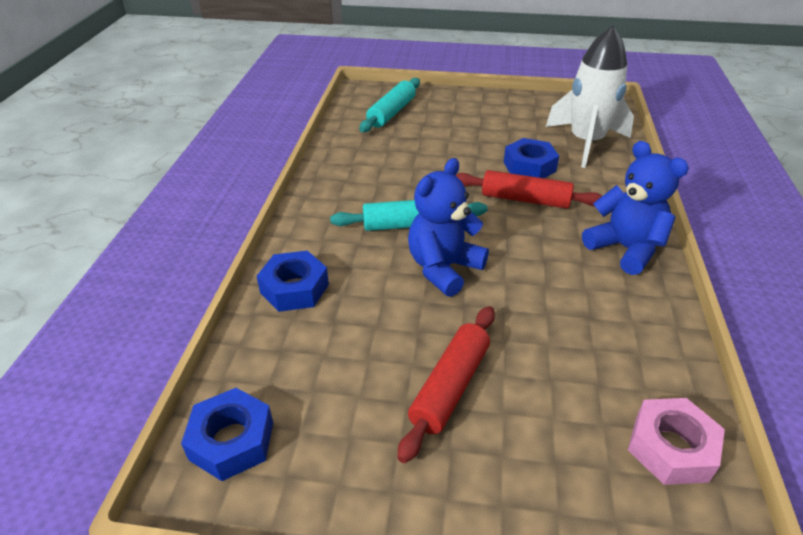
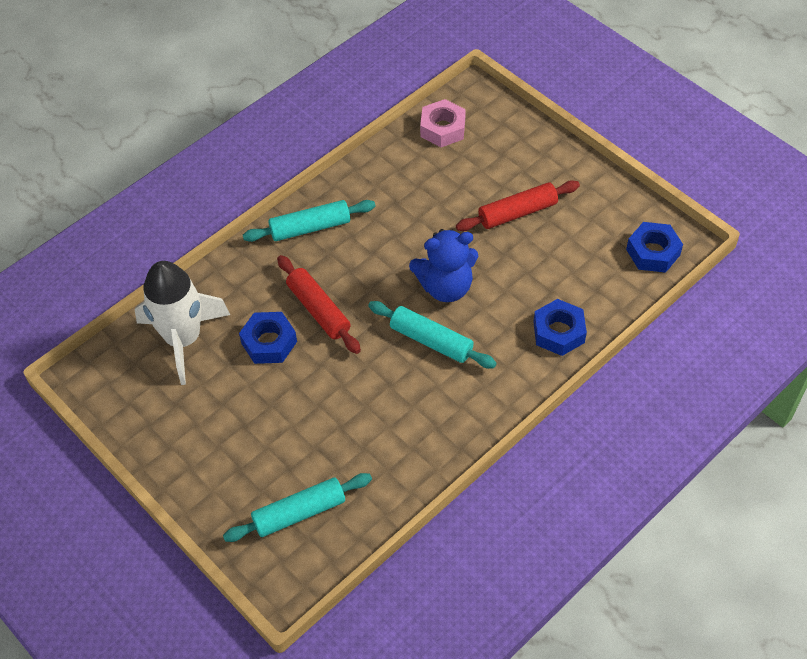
camera: 140 degrees left, 15 degrees up
blue teddy bear [582,141,689,275] -> turquoise rolling pin [243,200,375,242]

